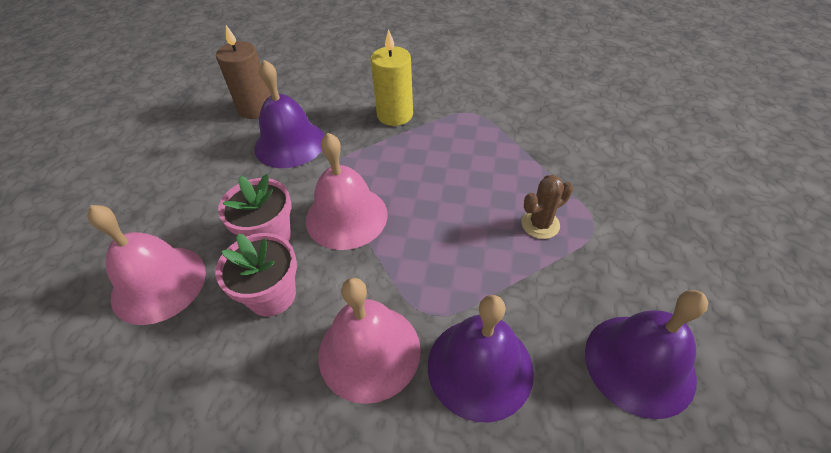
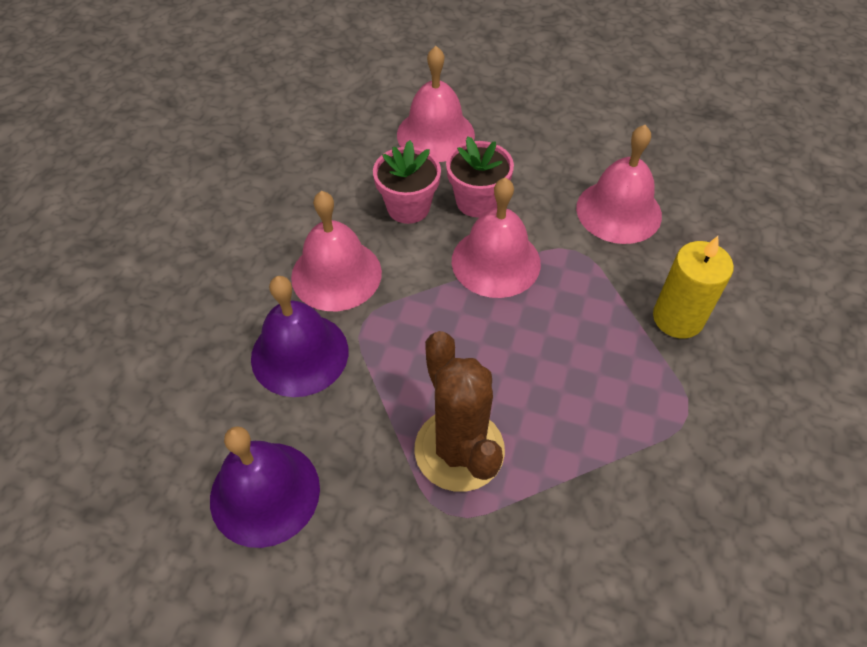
camera: 95 degrees right, 5 degrees up
brown candle [216,25,271,119] -> none
purple bell [254,60,325,168] -> pink bell [576,125,662,244]
brown cactus [522,175,573,239] -> brown cactus [414,331,505,492], size x1.90

